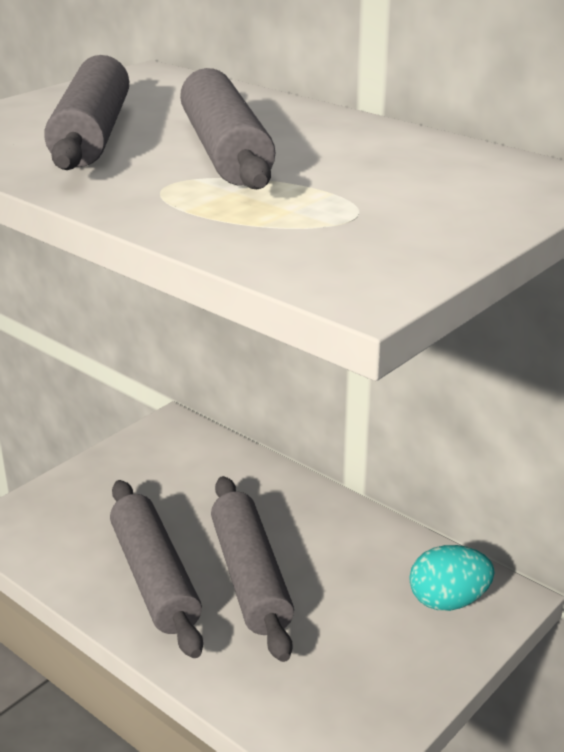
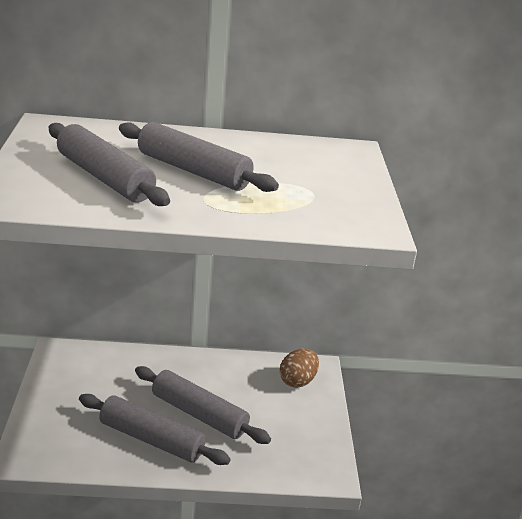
camera: 45 degrees left, 0 degrees up
turquoise egg [409,545,494,611] -> brown egg [280,349,319,388]

